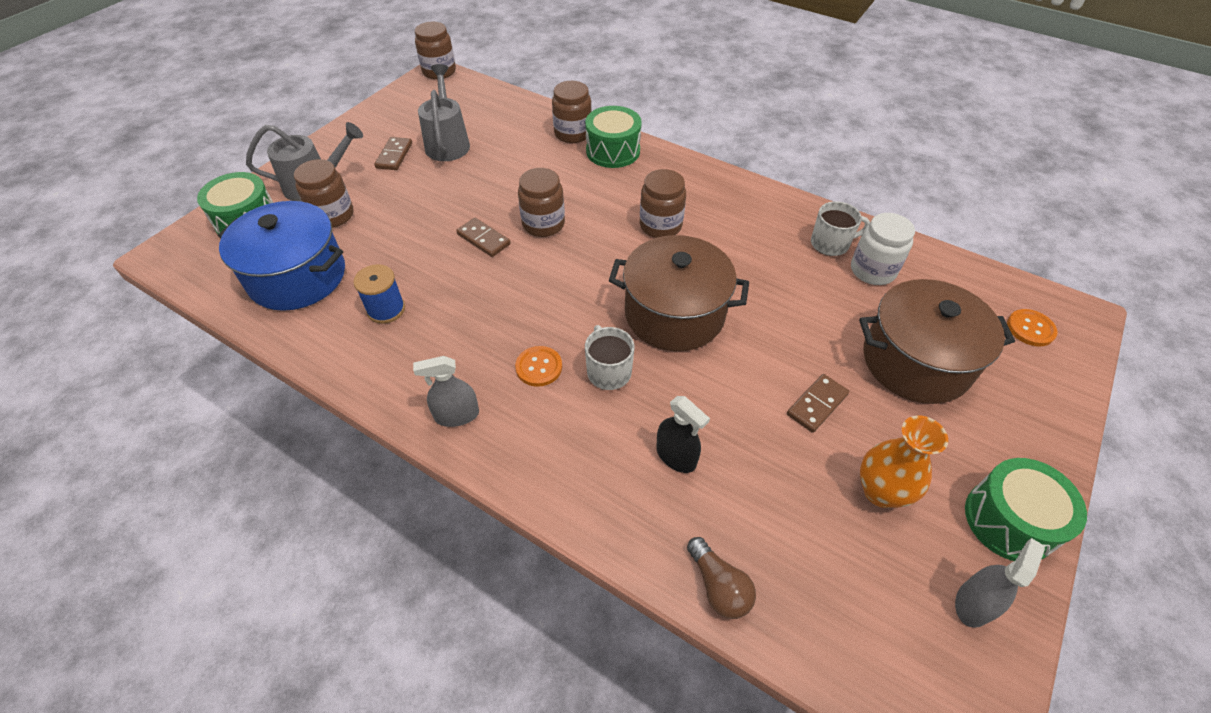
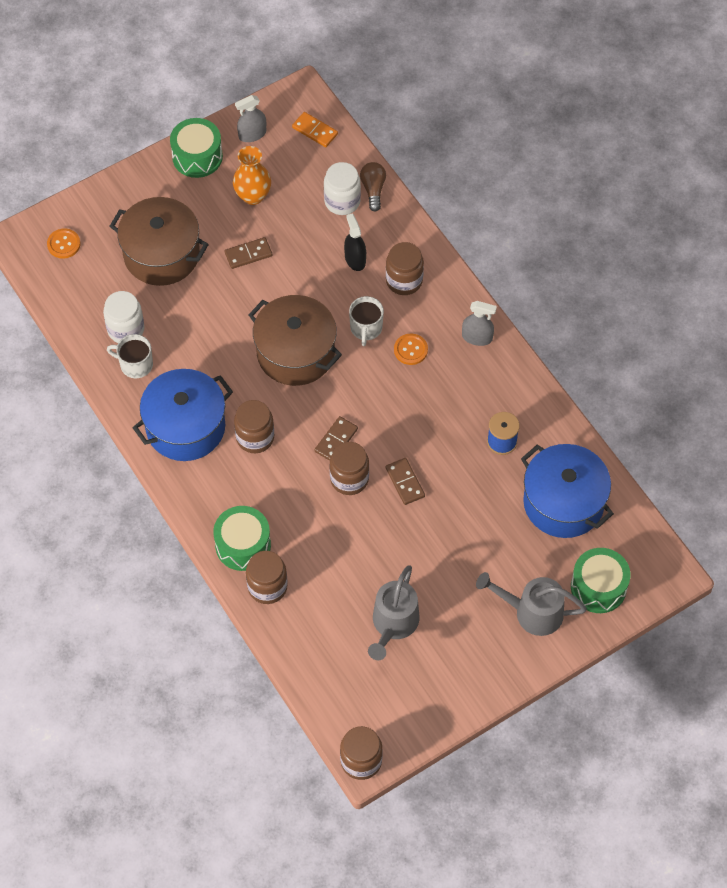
camera: 155 degrees left, 10 degrees up
brown jar [294,159,354,228] -> brown jar moved to [386,242,424,295]
brown domino [374,137,412,170] -> brown domino moved to [314,416,358,461]
none -> blue pot [133,369,233,461]
none -> orange domino [292,112,338,147]
none -> white jar [324,162,361,215]

